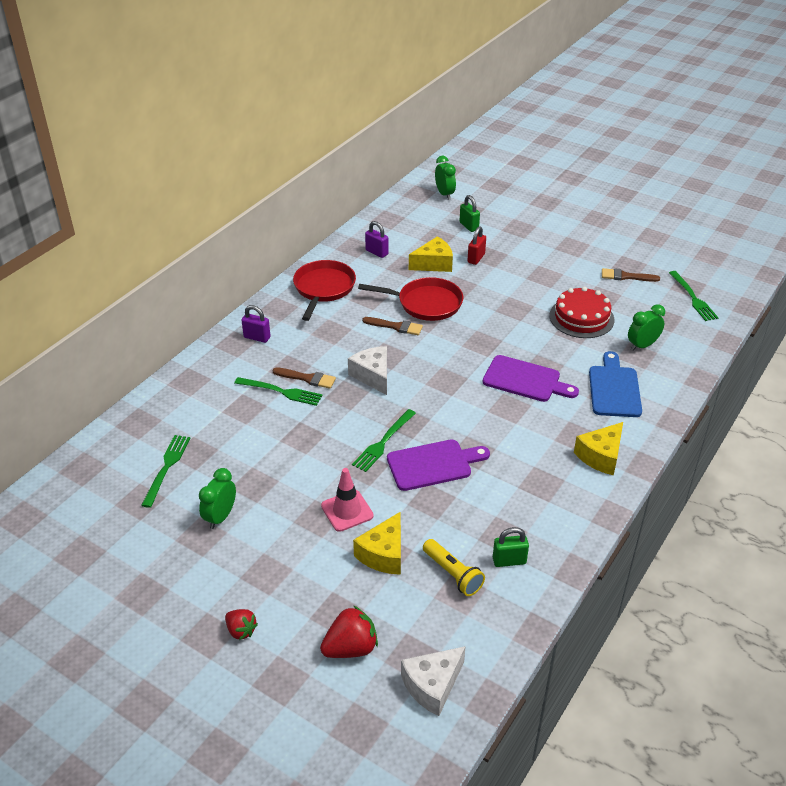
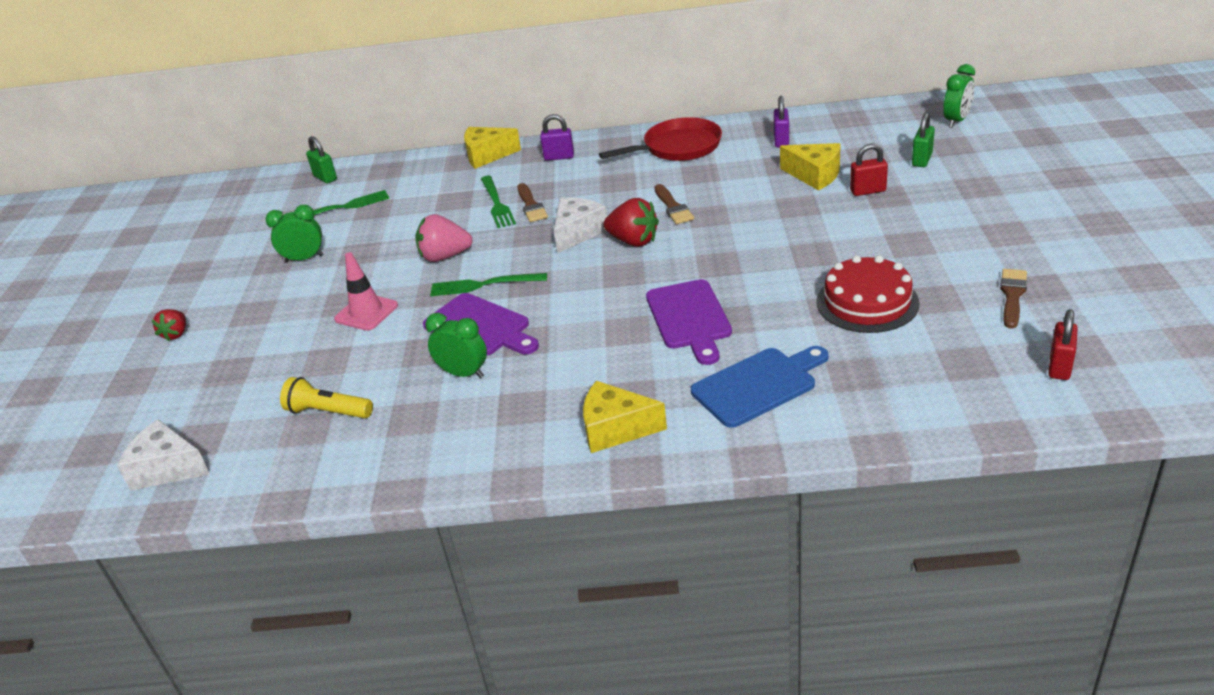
camera: 60 degrees right, 5 degrees down
purple padlock [241,305,271,343] -> purple padlock turned 75 degrees counterclockwise [540,114,574,161]
red strawberry [320,605,378,658] -> red strawberry moved to [604,198,659,247]
yellow cheese [353,512,401,575] -> yellow cheese moved to [464,127,521,169]
red pan [358,277,463,321] -> none
yellow flashlight [423,539,485,596] -> yellow flashlight turned 90 degrees clockwise [280,377,373,418]
green padlock [493,527,529,567] -> green padlock moved to [306,136,337,184]
brown brush [602,268,660,282] -> brown brush turned 45 degrees clockwise [1000,269,1027,329]
green clock [628,304,665,351] -> green clock moved to [425,313,487,378]
green fork [669,271,718,321] -> red padlock [1049,309,1078,380]
none -> pink strawberry [415,214,473,262]

